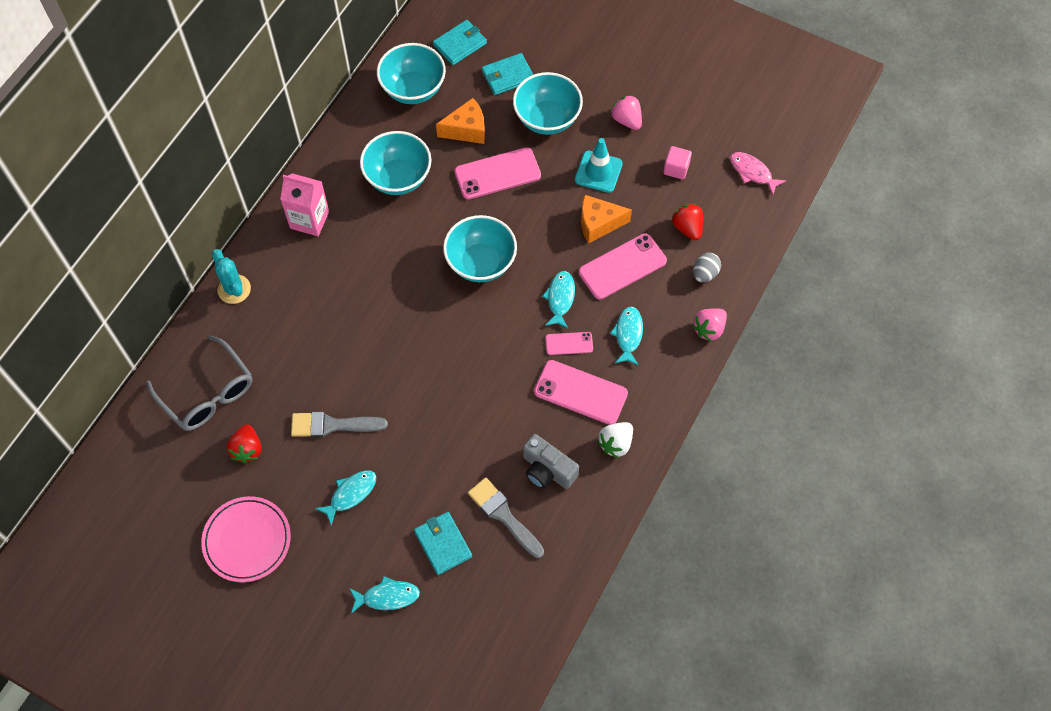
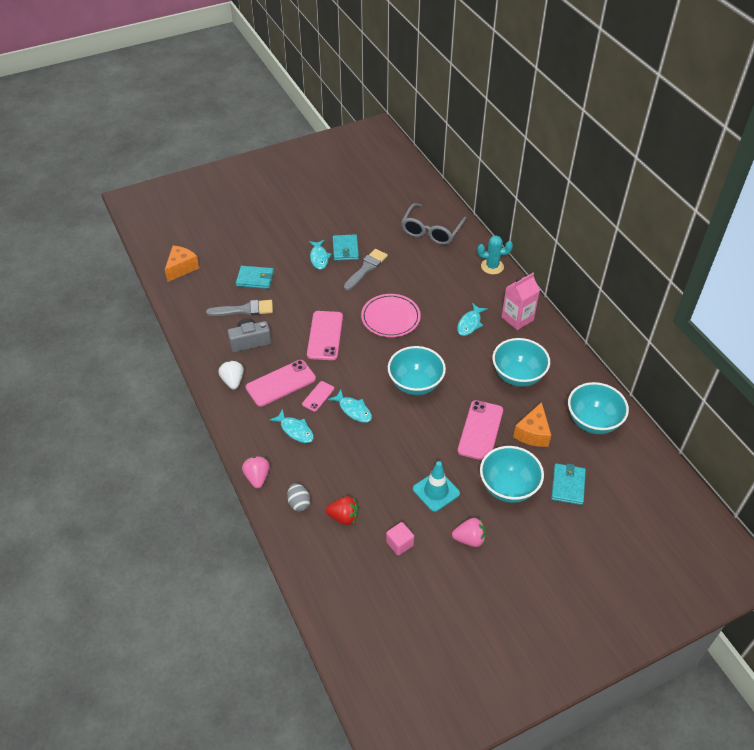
camera: 125 degrees right, 15 degrees down
grey glasses [146,335,252,431] -> grey glasses turned 60 degrees counterclockwise [401,203,467,245]
pink plate [201,496,291,582] -> pink plate moved to [361,294,421,337]
red strawberry [227,424,261,463] -> none
turquoise fish [350,576,420,614] -> turquoise fish moved to [457,303,488,336]
turquoise wallet [433,20,487,65] -> turquoise wallet moved to [333,234,359,261]
pink phone [579,233,667,299] -> pink phone moved to [307,311,343,360]
orange cheese [581,195,632,244] -> orange cheese moved to [165,246,199,282]
pink fish [730,152,786,195] -> none

